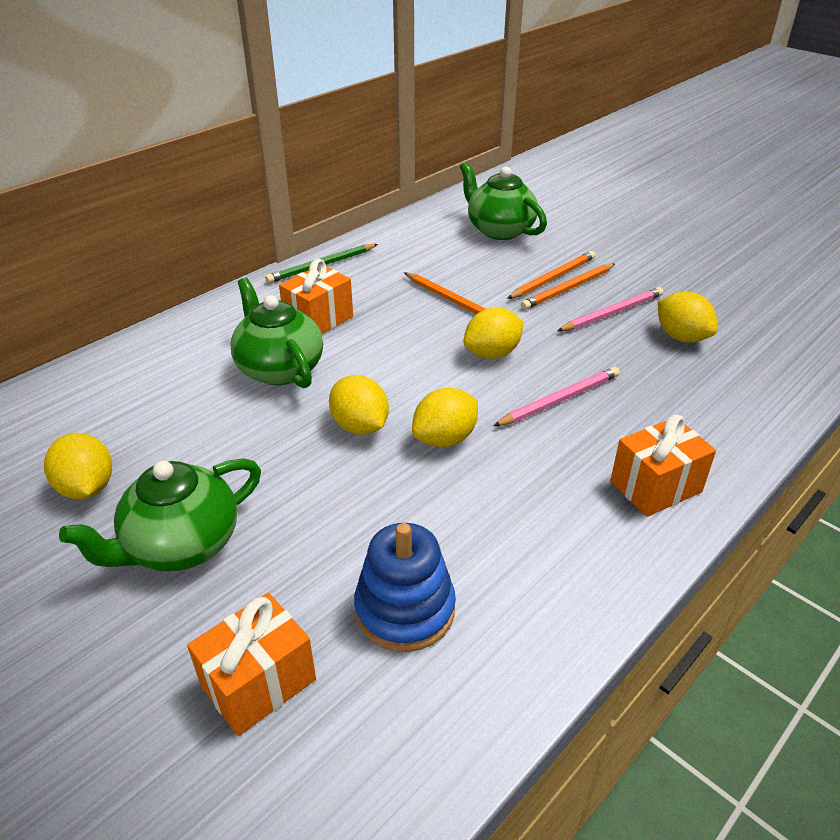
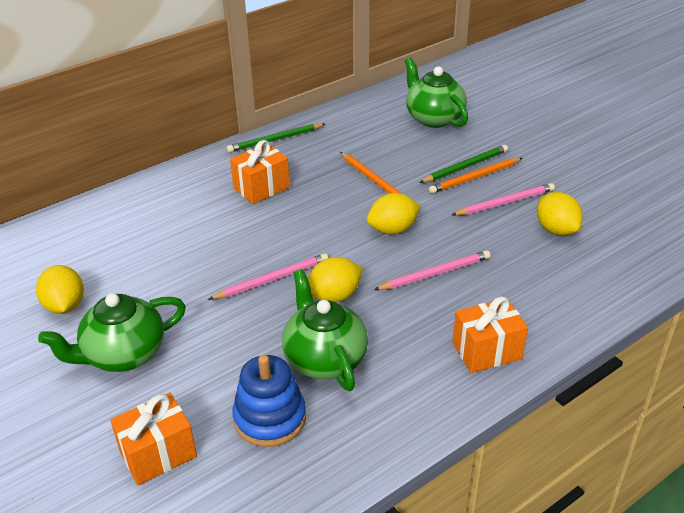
camera: 10 degrees right, 0 degrees up
green teapot [230,278,323,388] -> green teapot moved to [282,269,368,391]
yellow lemon [329,375,389,435] -> pink pencil [208,253,328,300]
orange pencil [507,251,596,299] -> green pencil [419,145,508,183]

